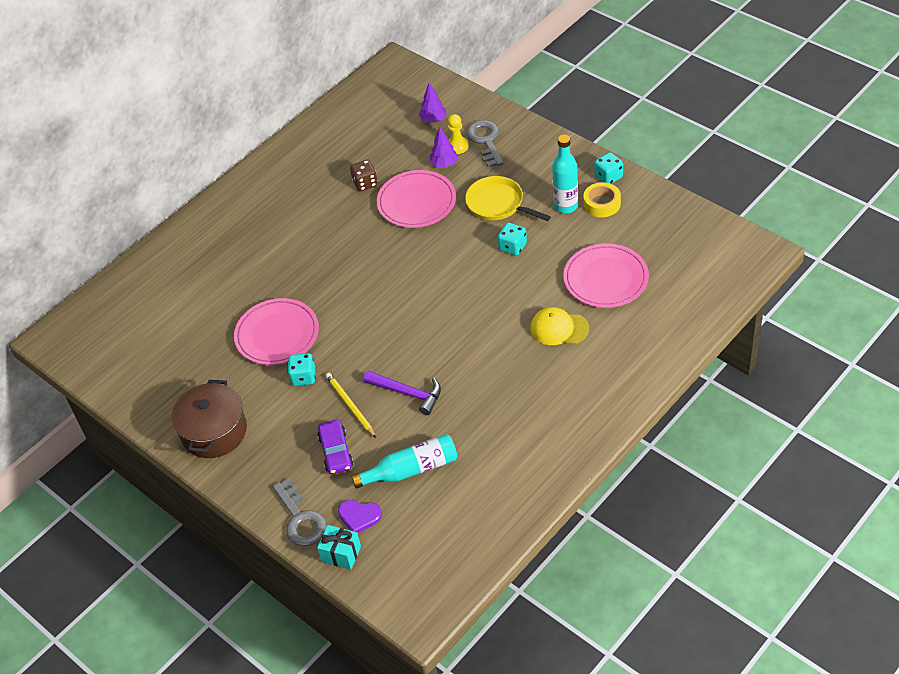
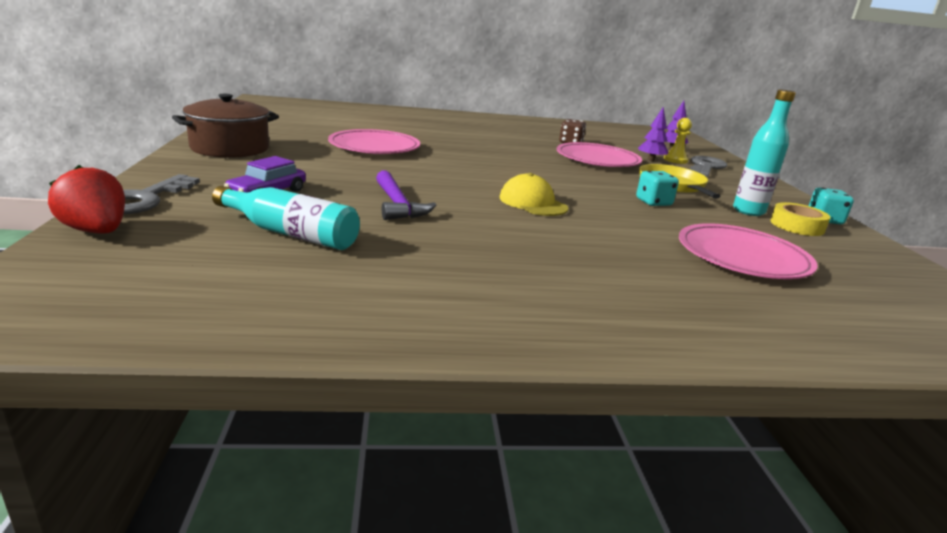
camera: 35 degrees right, 25 degrees down
turquoise dice [288,353,316,386] -> none
turquoise gift [317,525,361,570] -> red strawberry [48,165,125,234]
yellow pencil [326,373,376,438] -> none
purple heart [338,500,382,533] -> none
yellow cap [530,307,589,345] -> yellow cap moved to [500,173,568,216]

